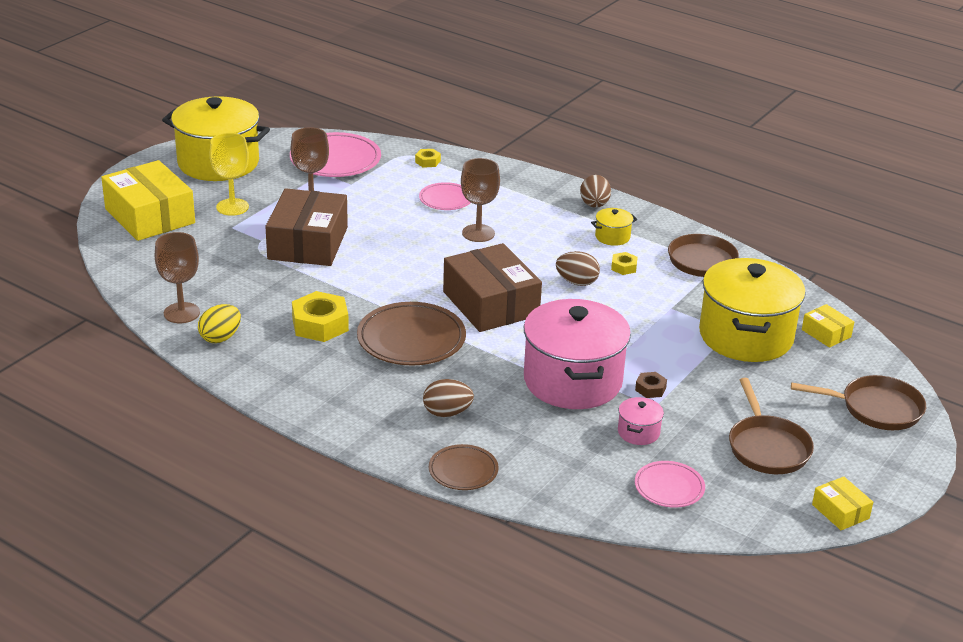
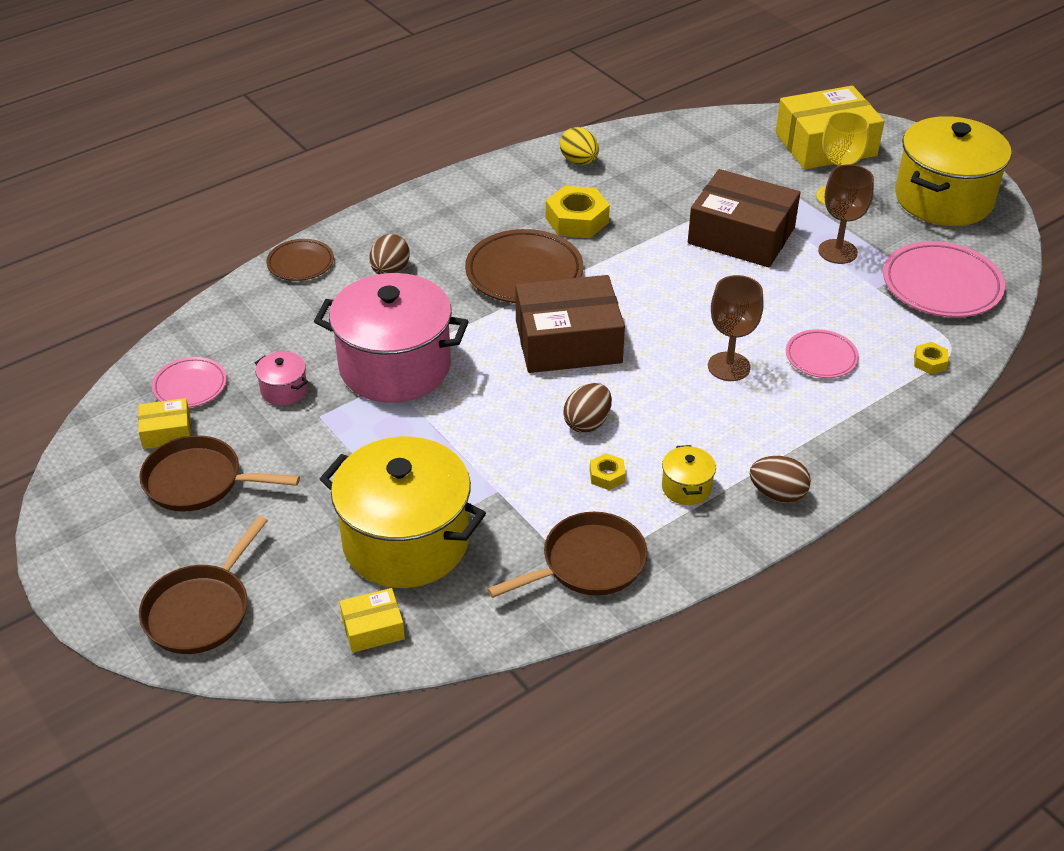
camera: 110 degrees right, 10 degrees up
brown goblet [155,232,200,323] -> none
brown nut [635,372,667,398] -> none
yellow box [812,477,873,530] -> yellow box moved to [138,398,191,449]

